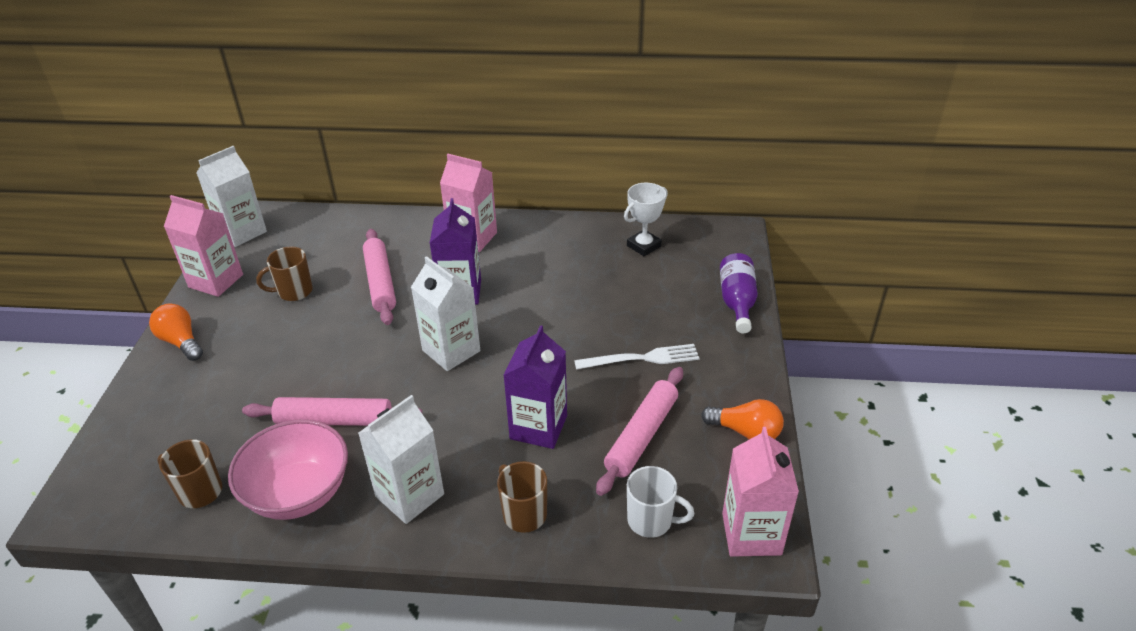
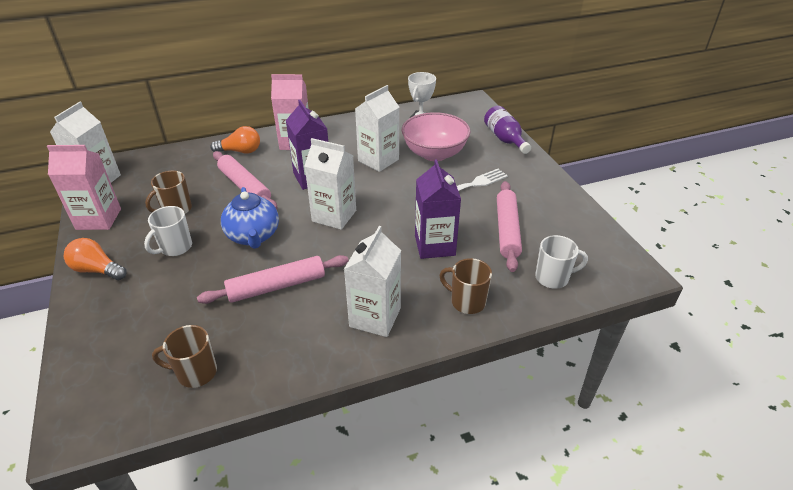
camera: 25 degrees left, 0 degrees up
pink bowl [228,420,348,520] -> pink bowl moved to [402,112,470,161]
orange light bulb [701,399,784,439] -> orange light bulb moved to [210,126,260,154]
pink carton [722,427,799,557] -> none
none -> white mug [144,206,192,256]
none -> blue teapot [221,187,279,249]
none -> white carton [355,85,399,172]

